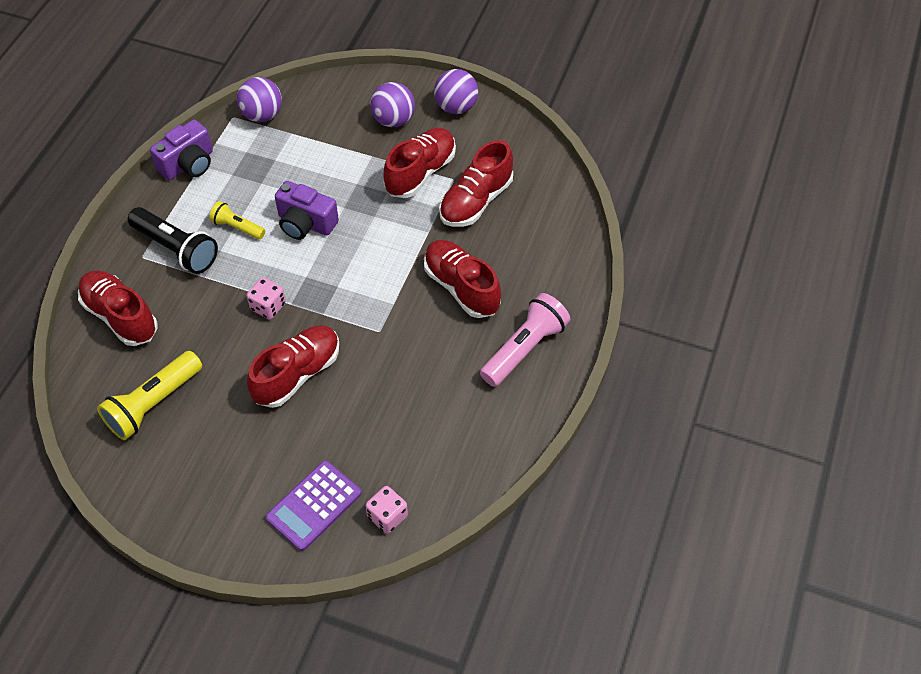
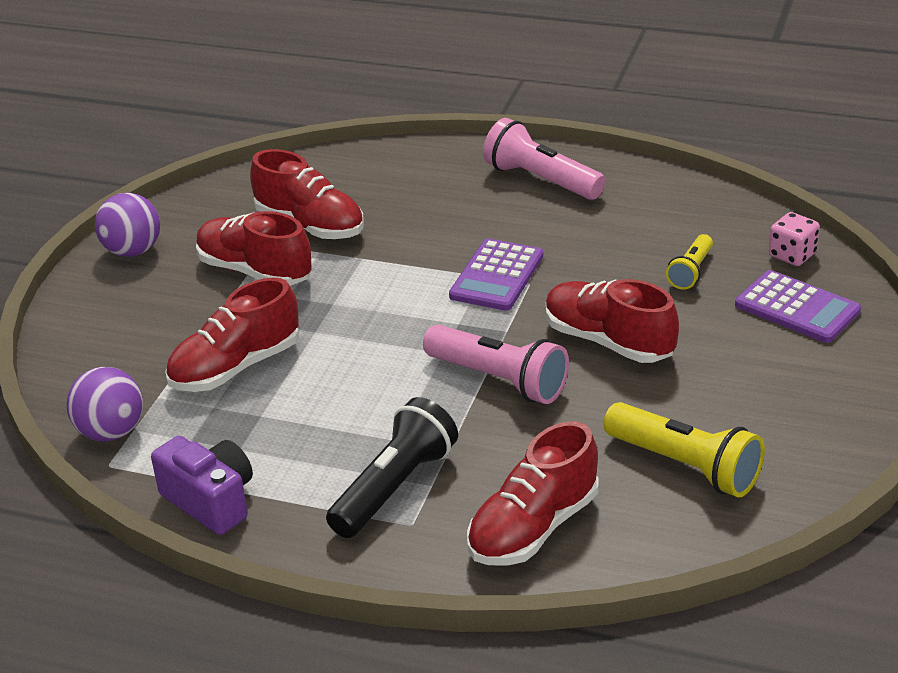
camera: 90 degrees left, 20 degrees down
yellow flashlight [209,201,265,240] -> yellow flashlight moved to [666,234,713,290]
pink dice [247,277,286,320] -> pink flashlight [423,325,569,404]
purple camera [275,181,339,240] -> none
purple ball [370,82,415,127] -> none
red shoe [424,240,501,318] -> red shoe moved to [165,277,299,392]
none -> purple calculator [449,239,543,311]

